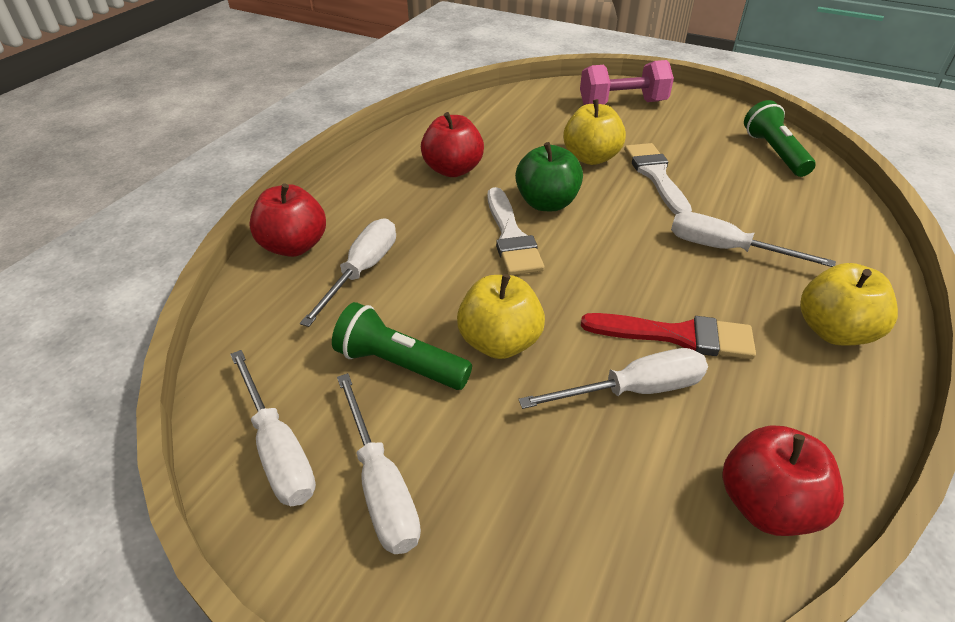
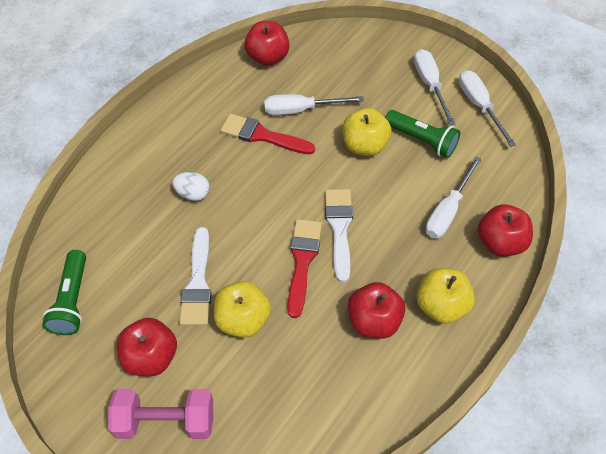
camera: 170 degrees left, 15 degrees up
green apple [515,142,583,211] -> red brush [287,219,322,318]
white screwdriver [671,212,836,267] -> white egg [172,172,210,201]
yellow apple [800,263,898,346] -> yellow apple moved to [417,268,475,324]
none -> red apple [117,318,177,376]

